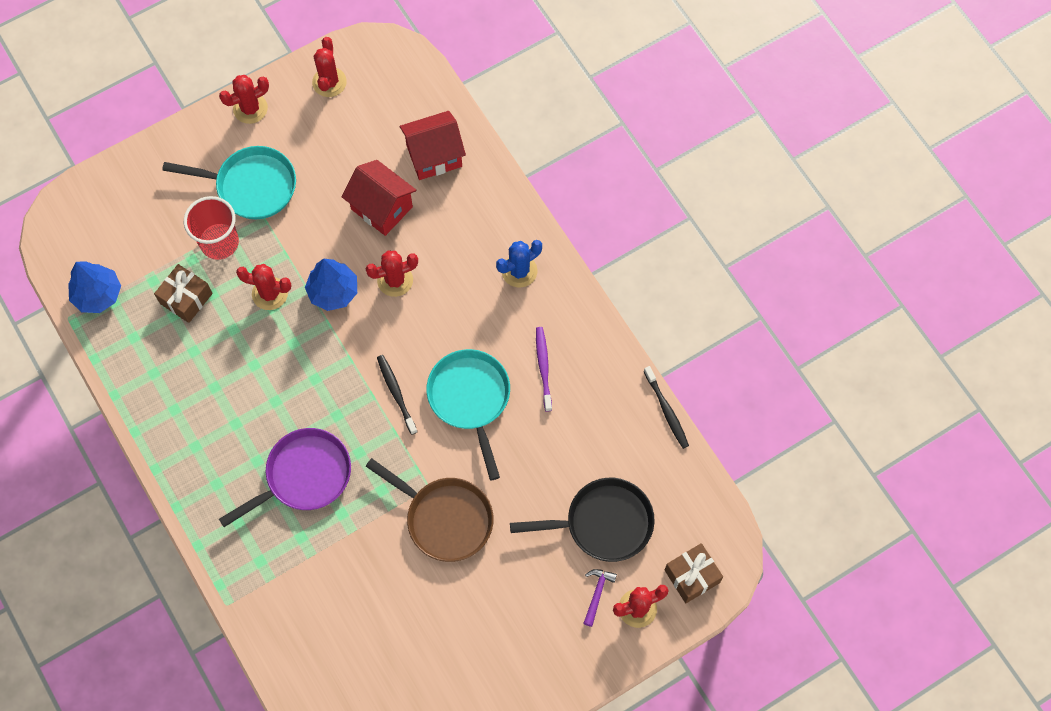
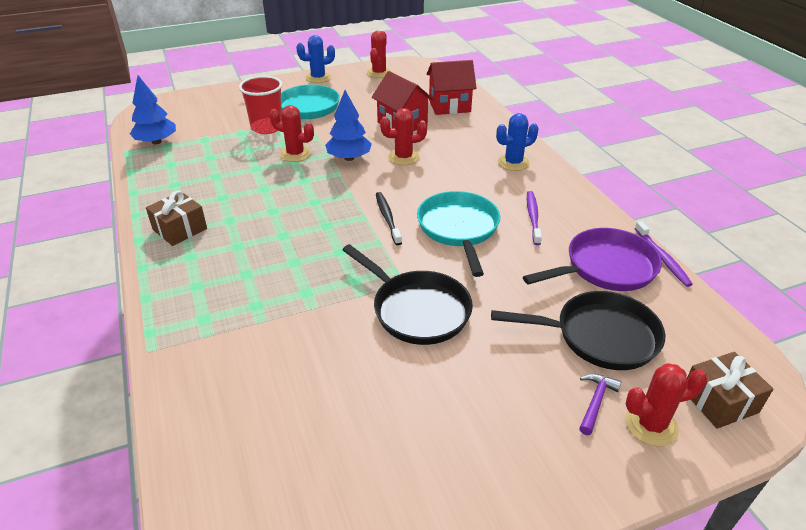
camera: 10 degrees right, 30 degrees down
brown gift [154,264,213,323] -> brown gift moved to [146,191,207,246]
red cactus [219,75,269,124] -> blue cactus [296,35,335,83]
purple pan [219,428,351,527] -> purple pan moved to [523,228,662,291]
brown pan [366,458,494,562] -> black pan [343,244,473,345]
black toothbrush [644,366,689,449] -> purple toothbrush [635,221,693,287]

